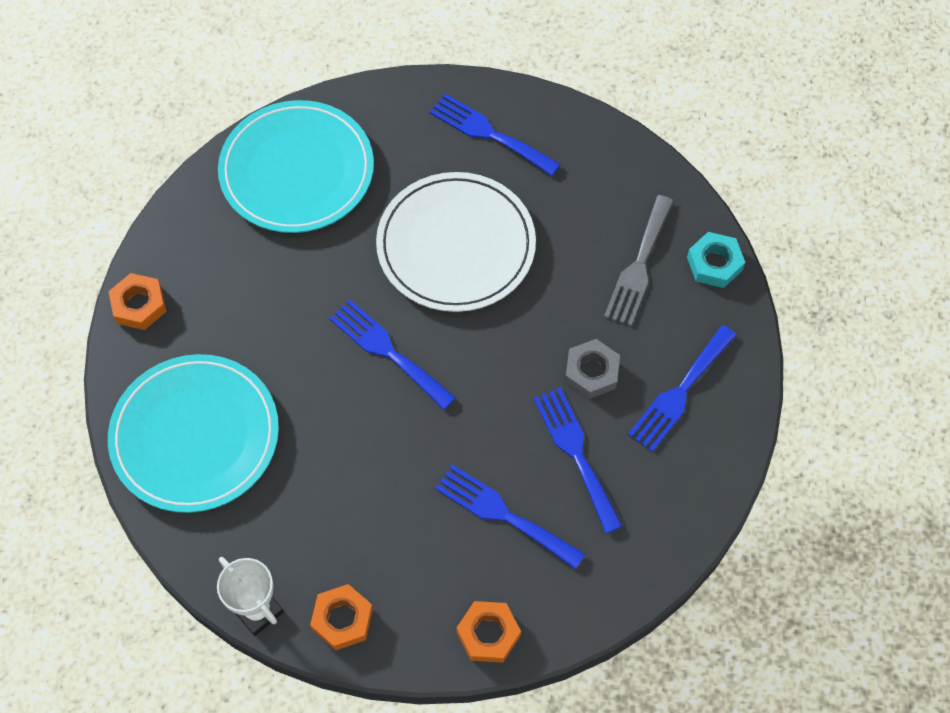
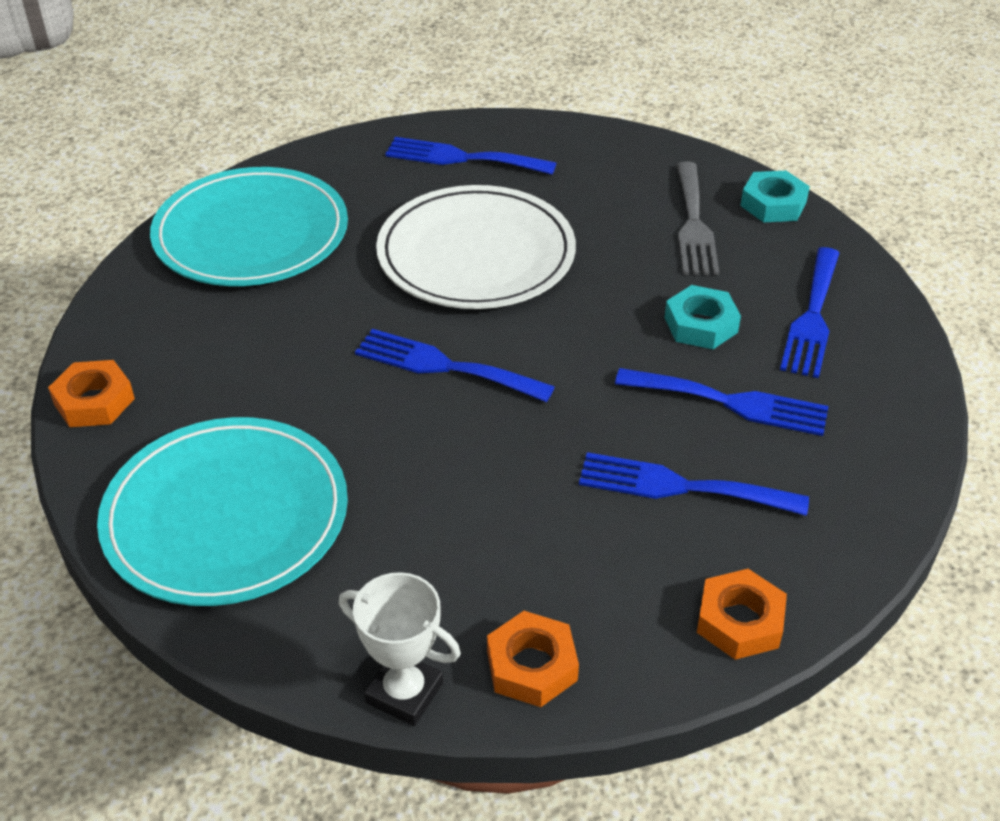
camera: 20 degrees left, 20 degrees down
blue fork [534,387,623,534] -> blue fork turned 150 degrees clockwise [615,368,829,436]
grey nut [565,339,620,399] -> turquoise nut [664,285,741,349]

